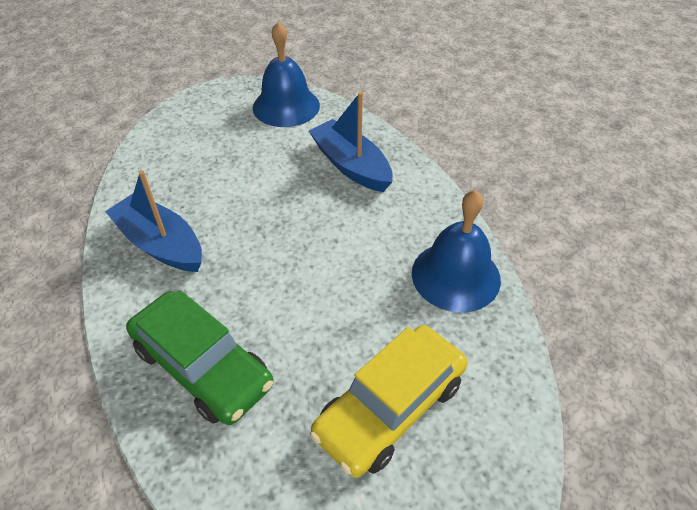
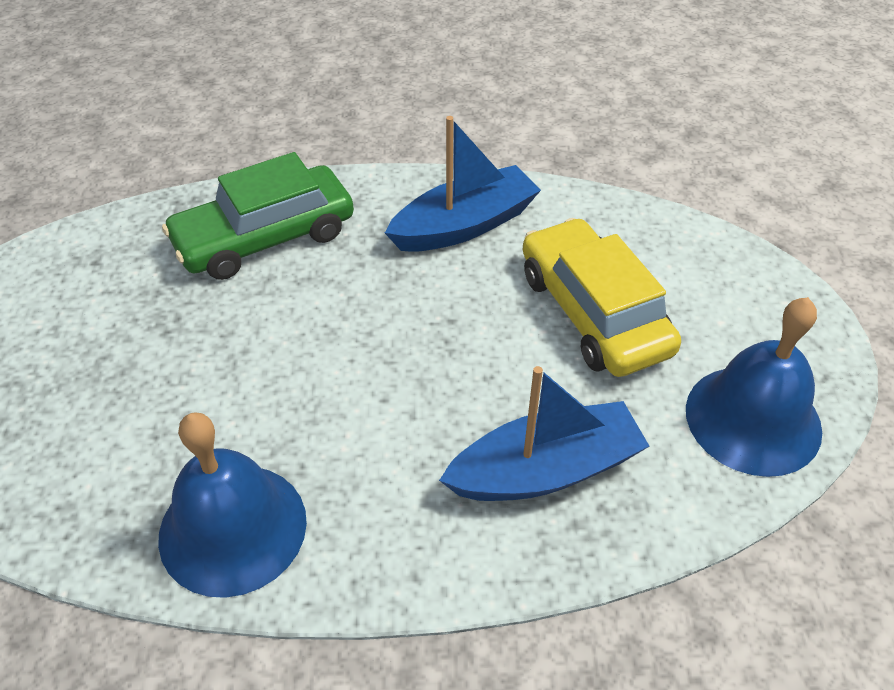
camera: 110 degrees right, 0 degrees up
yellow car [310,325,467,478] -> yellow car moved to [522,218,681,377]

